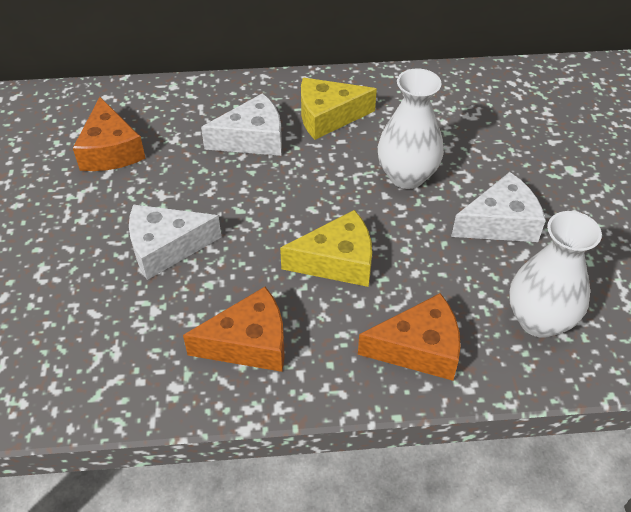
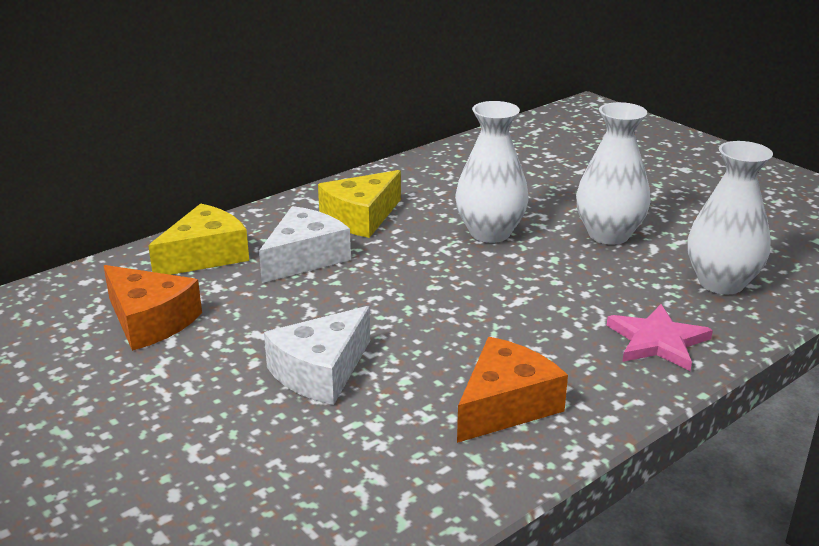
camera: 35 degrees left, 20 degrees down
yellow cheese [280,210,372,287] -> yellow cheese moved to [148,203,249,275]
orange cheese [358,293,461,381] -> pink star [607,304,713,371]
white cheese [451,172,546,242] -> white vase [576,102,651,245]

